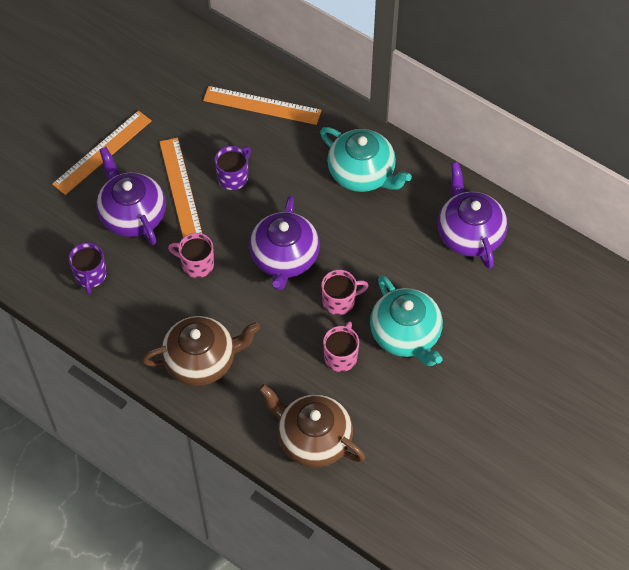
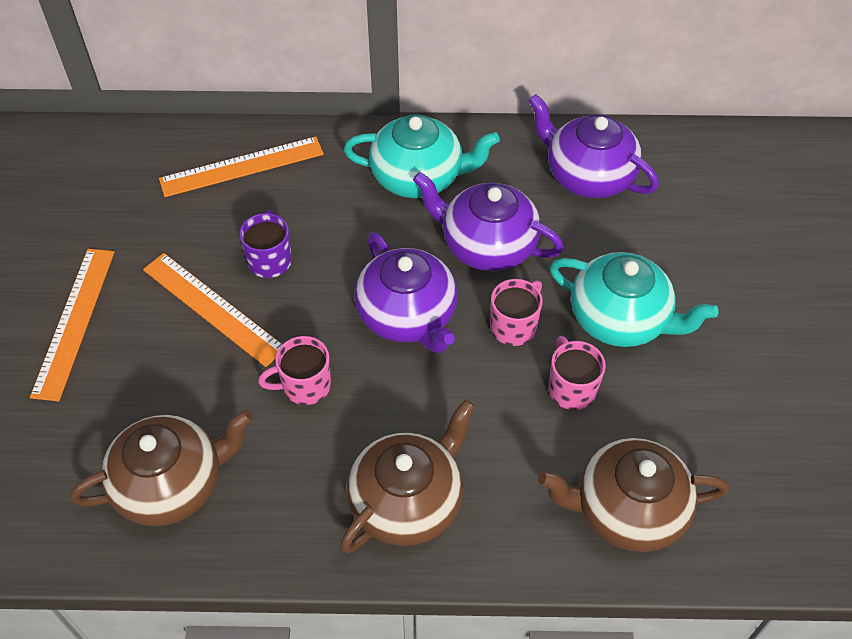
camera: 35 degrees left, 5 degrees down
purple mug [69,243,107,294] -> brown teapot [70,410,253,526]
purple teapot [96,147,166,245] -> purple teapot moved to [413,172,564,271]

